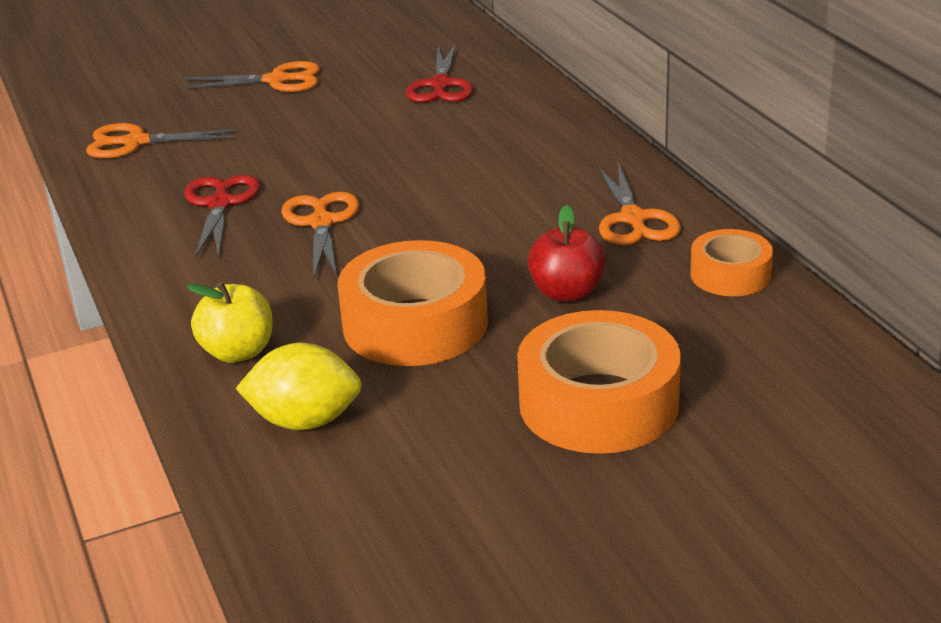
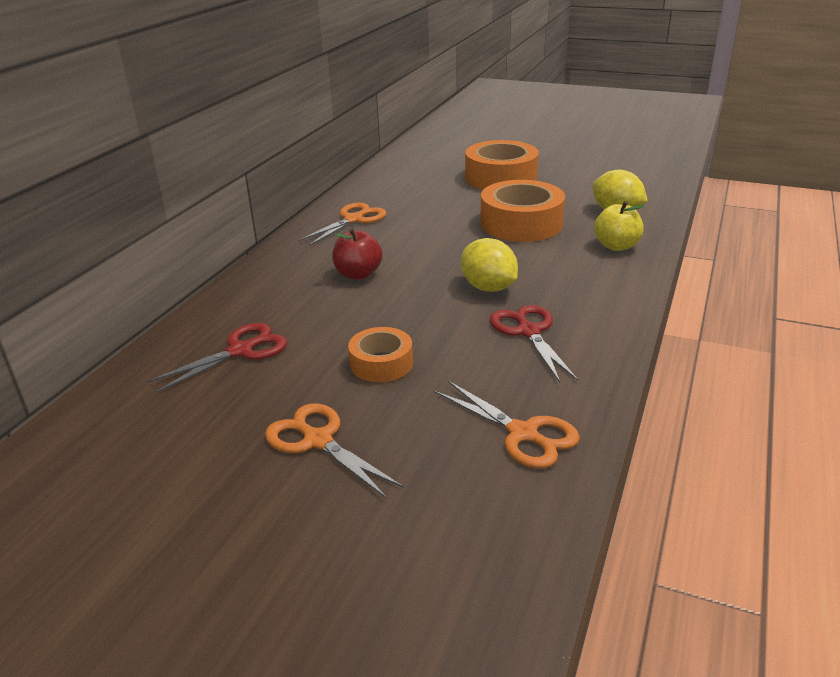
camera: 135 degrees left, 0 degrees up
red scissors [184,175,260,258] -> red scissors turned 120 degrees clockwise [490,305,578,382]
orange scissors [281,192,359,279] -> yellow lemon [461,238,518,292]
red apple [528,205,606,302] -> red apple moved to [332,228,383,280]
orange tape [690,229,773,296] -> orange tape moved to [348,327,413,382]

